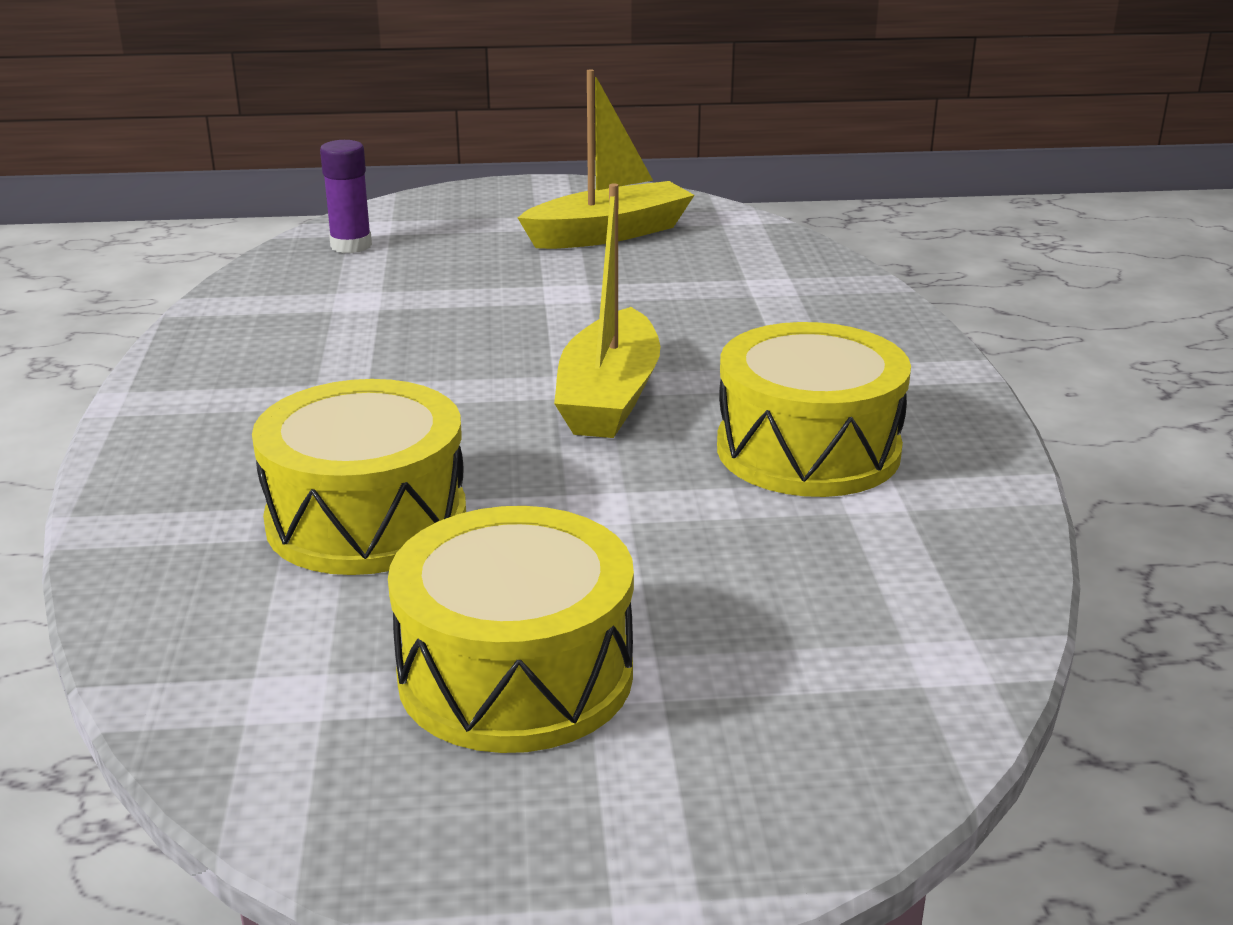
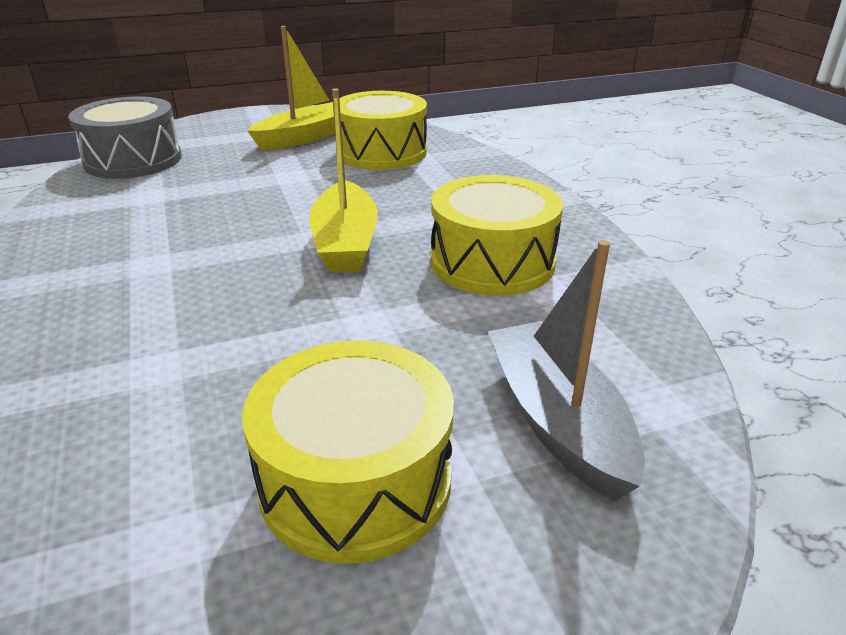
camera: 15 degrees left, 5 degrees up
yellow drum [252,379,466,575] -> yellow drum moved to [333,91,427,170]
purple glue stick [320,140,372,253] -> grey drum [68,97,182,179]
none -> grey boat [488,240,645,501]

